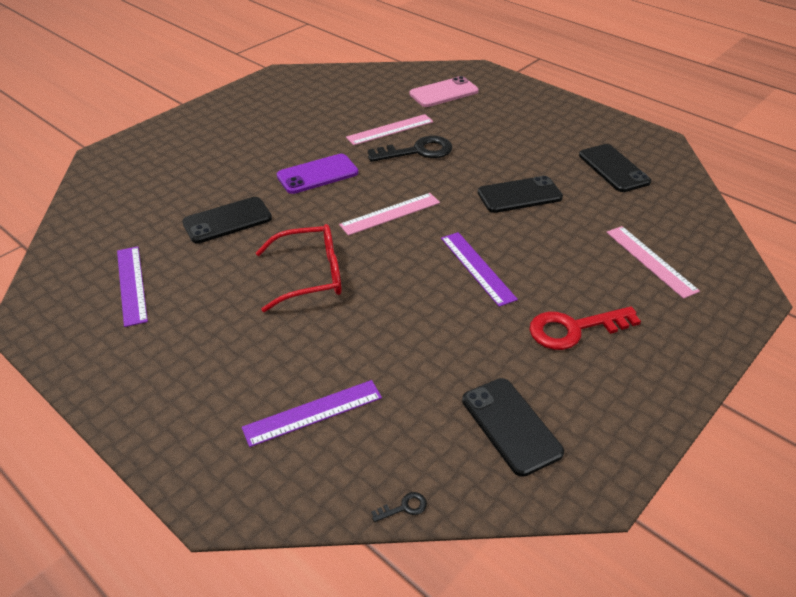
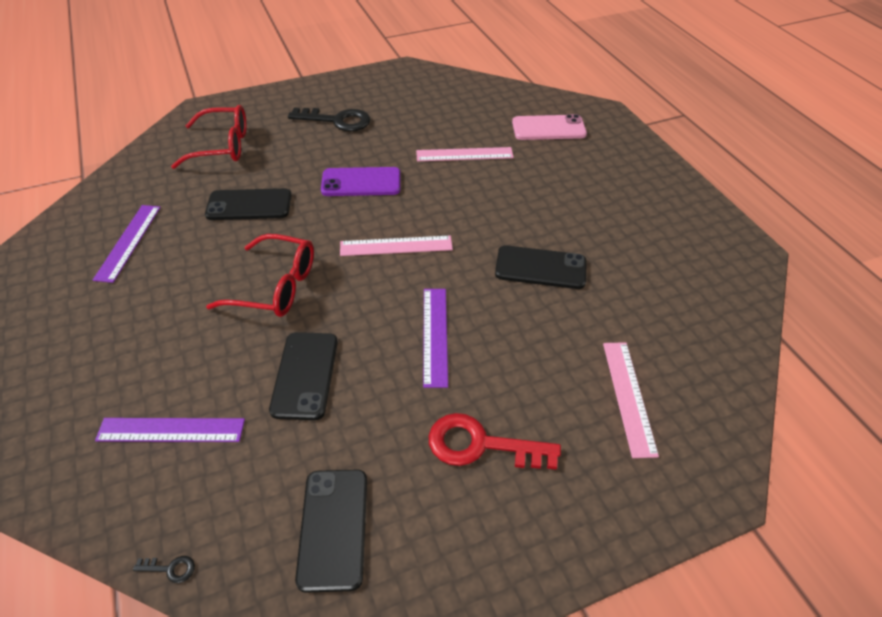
camera: 25 degrees right, 5 degrees up
black key [368,136,452,162] -> black key moved to [288,107,370,132]
black phone [579,144,651,192] -> black phone moved to [269,332,338,420]
none -> red glasses [171,105,247,169]

